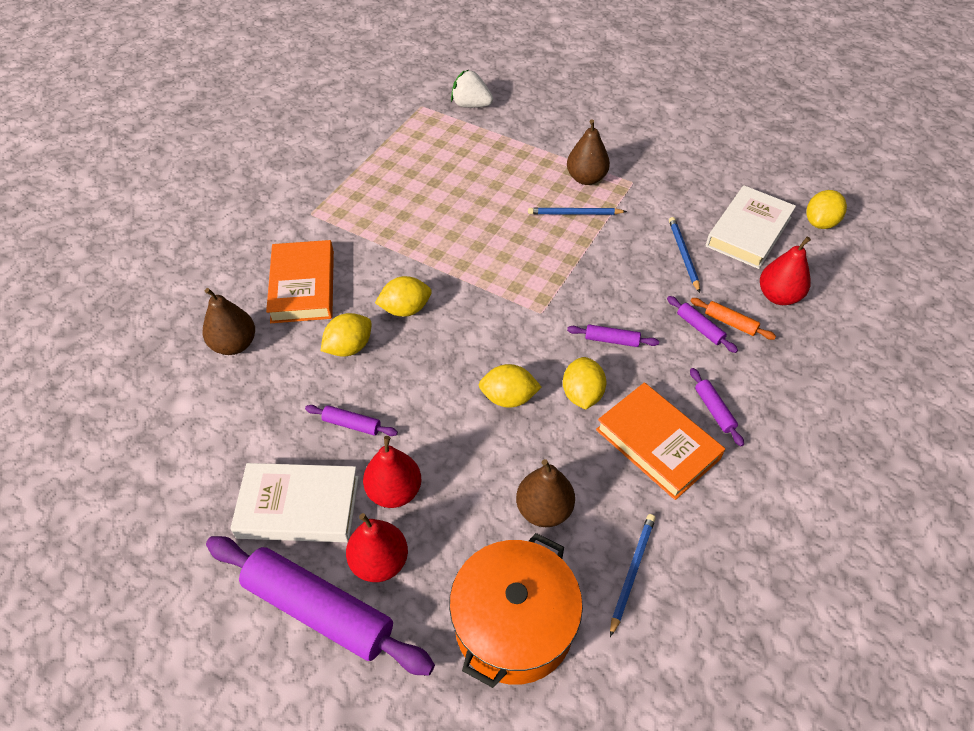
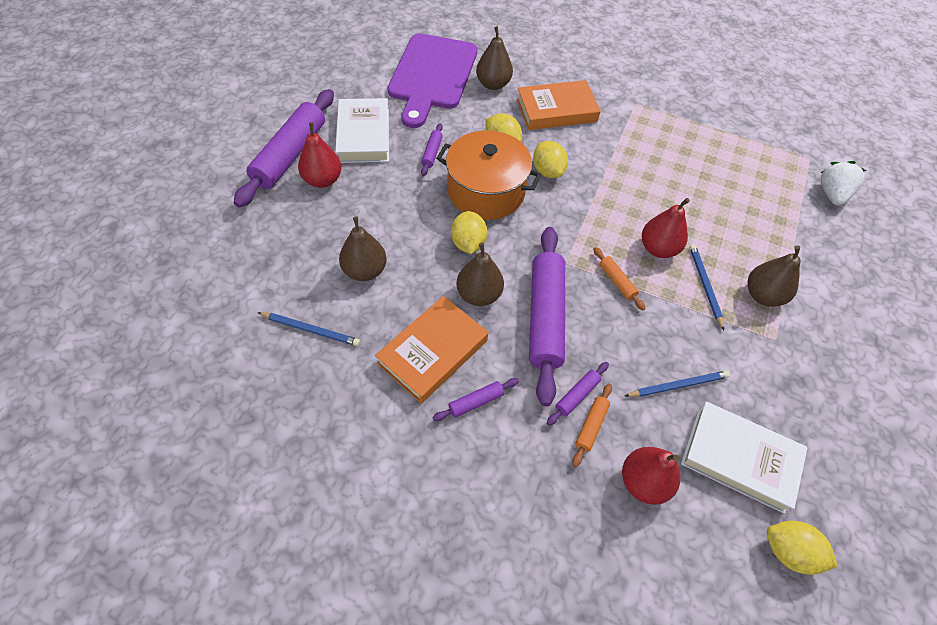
camera: 80 degrees right, 5 degrees up
red pear [363,436,421,508] -> red pear moved to [642,198,690,258]
orange pot [449,533,583,688] -> orange pot moved to [436,130,542,220]
yellow lemon [563,357,606,410] -> brown pear [456,243,504,306]
purple rolling pin [567,325,659,347] -> purple rolling pin [529,227,565,406], size x2.33
none -> purple cutting board [388,33,477,128]
none -> orange rolling pin [593,247,646,311]

